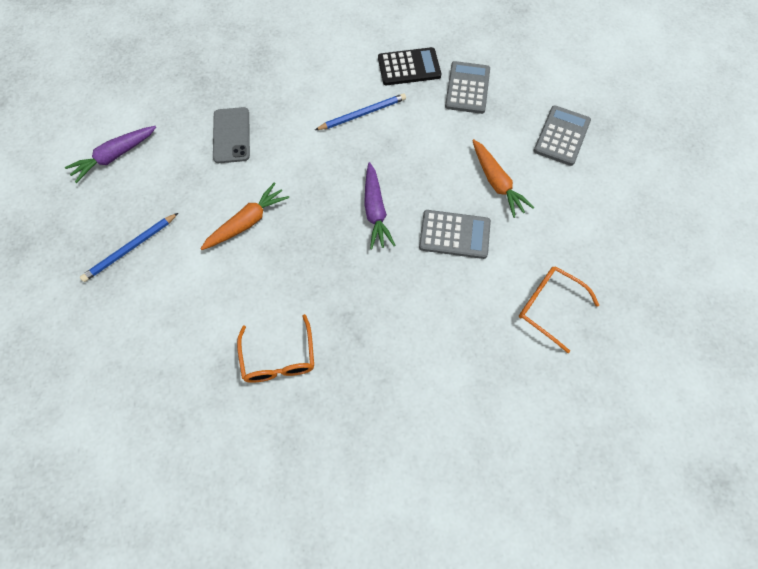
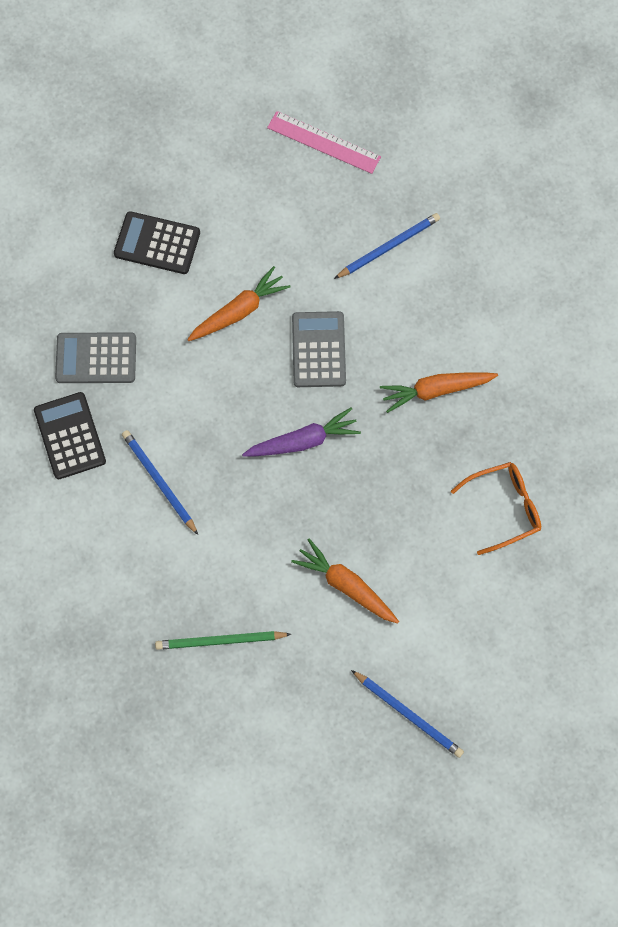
camera: 100 degrees left, 5 degrees up
purple carrot [65,126,156,183] -> none
grey phone [213,107,250,163] -> green pencil [155,631,291,650]
orange glasses [519,266,599,353] -> blue pencil [334,213,440,279]
grey calculator [534,105,591,166] -> black calculator [114,211,200,274]
none -> pink ruler [267,111,381,174]
none -> orange carrot [380,372,498,413]

